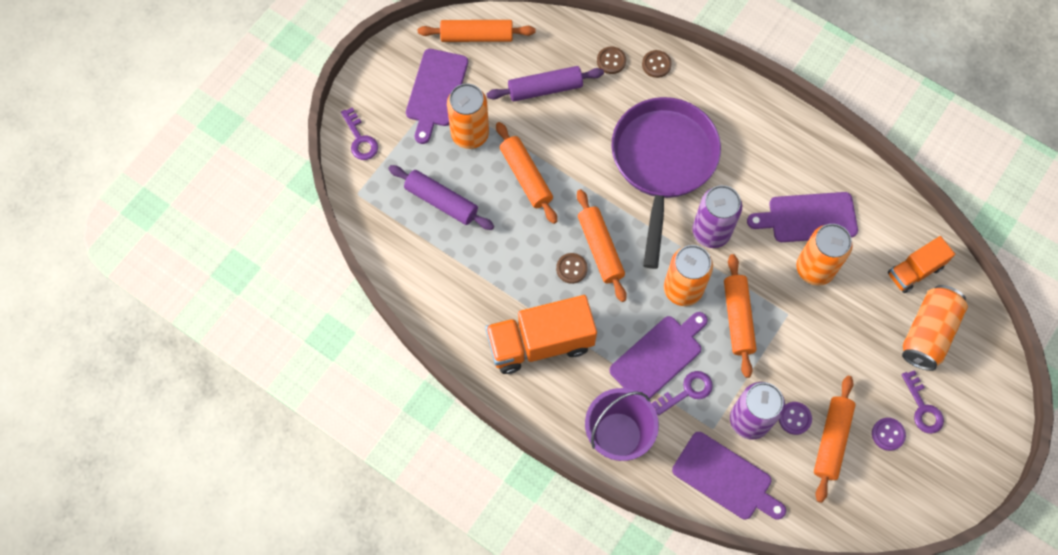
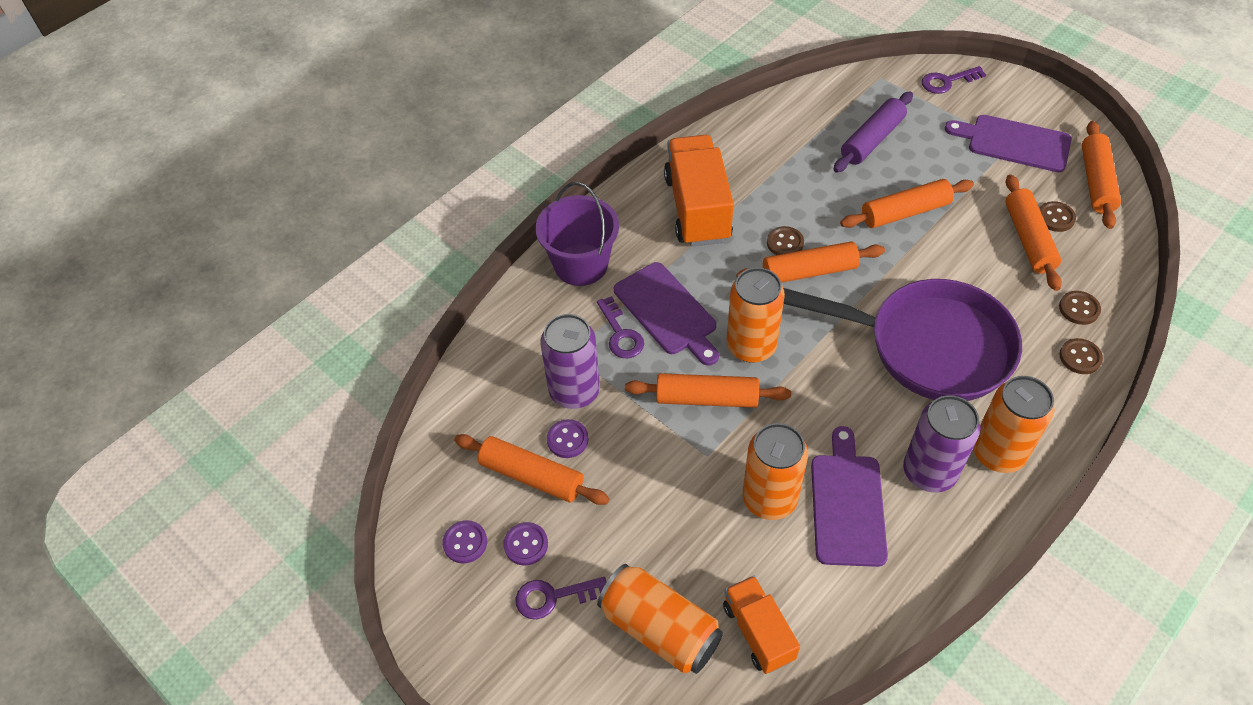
camera: 100 degrees right, 15 degrees down
orange can [447,83,489,149] -> orange can moved to [973,376,1055,473]
purple rolling pin [487,66,604,101] -> orange rolling pin [1005,174,1062,291]
purple cutting board [672,432,786,520] -> none
purple can [692,185,742,248] -> purple can moved to [903,395,981,492]
none -> purple button [442,520,487,564]
none -> brown button [1039,201,1076,232]

